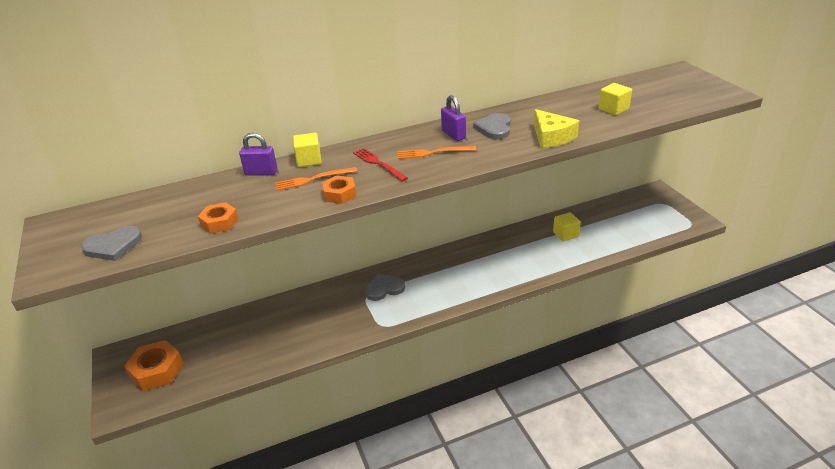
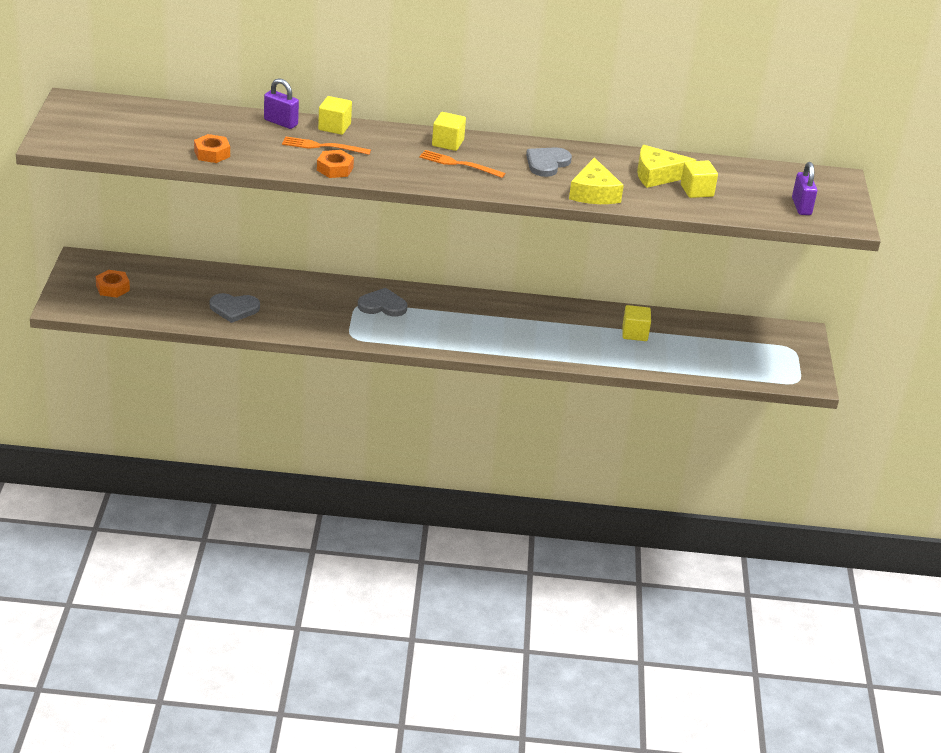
camera: 20 degrees right, 0 degrees up
grey heart [81,226,142,261] -> grey heart moved to [210,293,260,323]
orange nut [124,340,184,391] -> orange nut [96,270,130,298], size x0.61
red fork [353,148,408,182] -> none
purple padlock [441,95,466,141] -> purple padlock moved to [792,162,817,215]
none -> yellow cube [432,112,466,151]
none -> yellow cheese [637,145,696,188]

